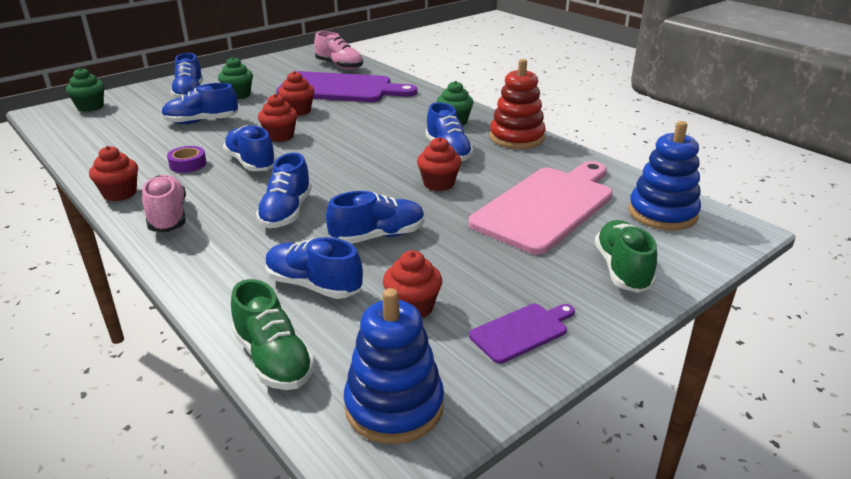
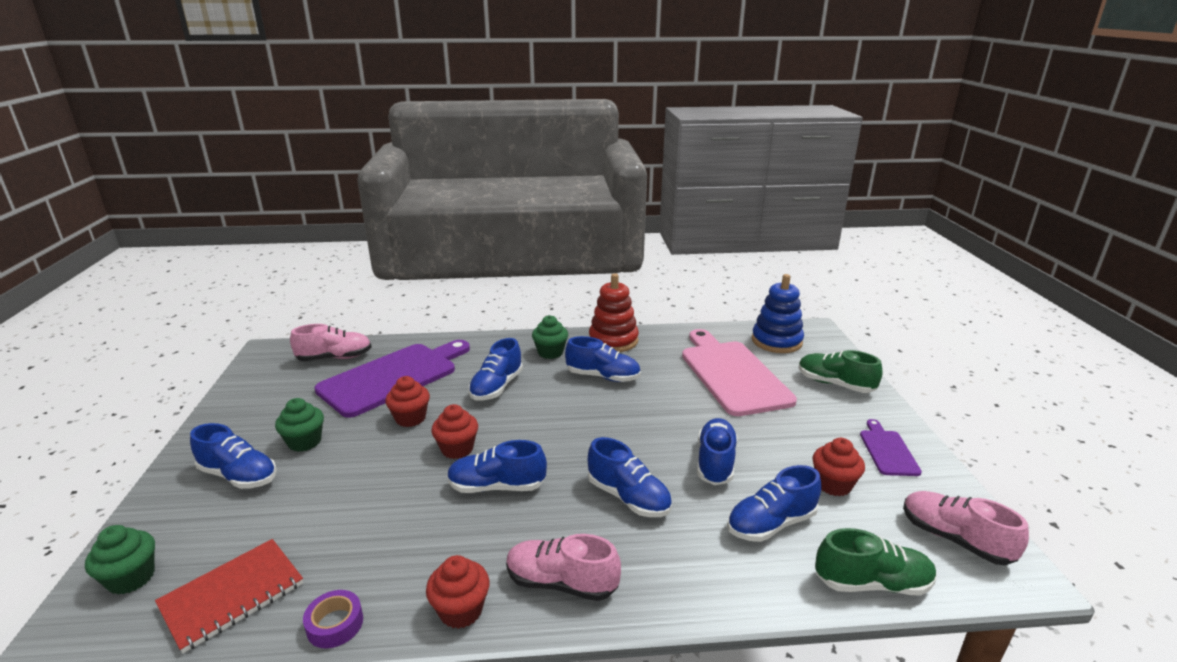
camera: 55 degrees left, 5 degrees down
blue shoe [161,83,238,124] -> blue shoe moved to [468,338,523,401]
purple tape [167,146,207,173] -> purple tape moved to [303,590,363,648]
blue stacking toy [344,288,444,444] -> pink shoe [903,491,1029,565]
red cupcake [417,137,462,191] -> none
none -> red notebook [155,539,303,653]

